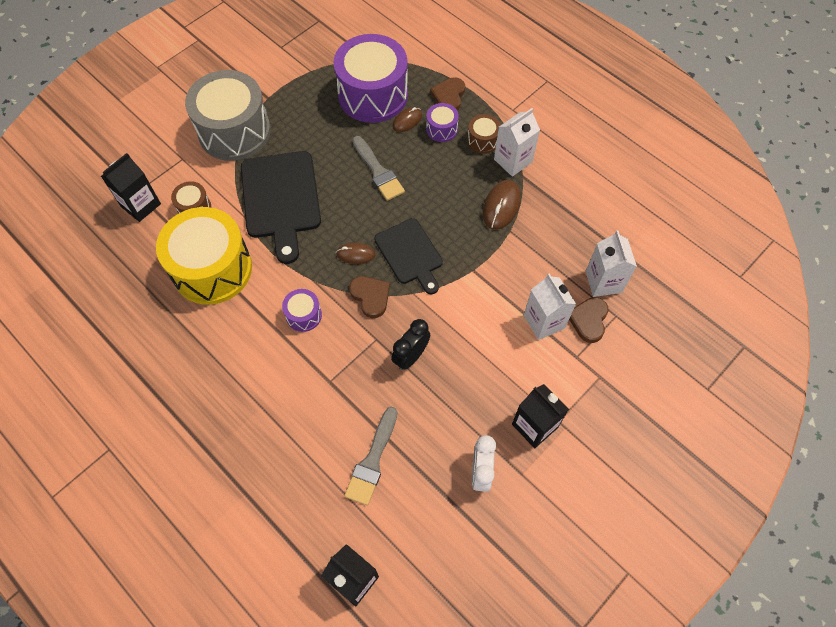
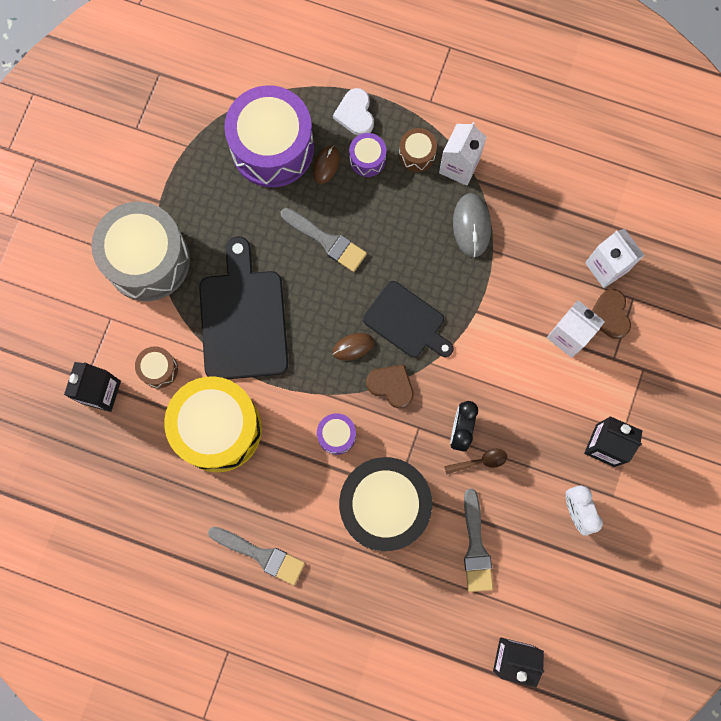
camera: 25 degrees left, 15 degrees up
black cutting board [241,151,321,264] -> black cutting board turned 150 degrees counterclockwise [199,236,288,379]
brown heart [430,77,465,111] -> white heart [333,88,374,136]
brown mouse [483,180,521,230] -> grey mouse [453,193,491,258]
none -> grey brush [208,527,305,585]
none -> black drum [339,457,432,551]
none -> brown spoon [444,449,507,474]

